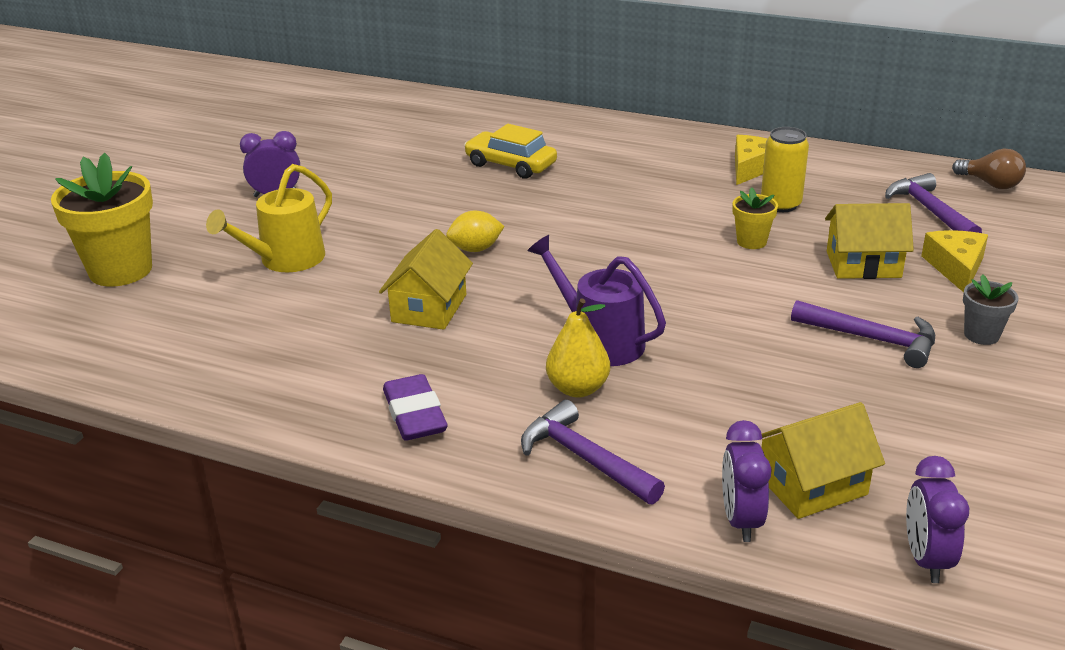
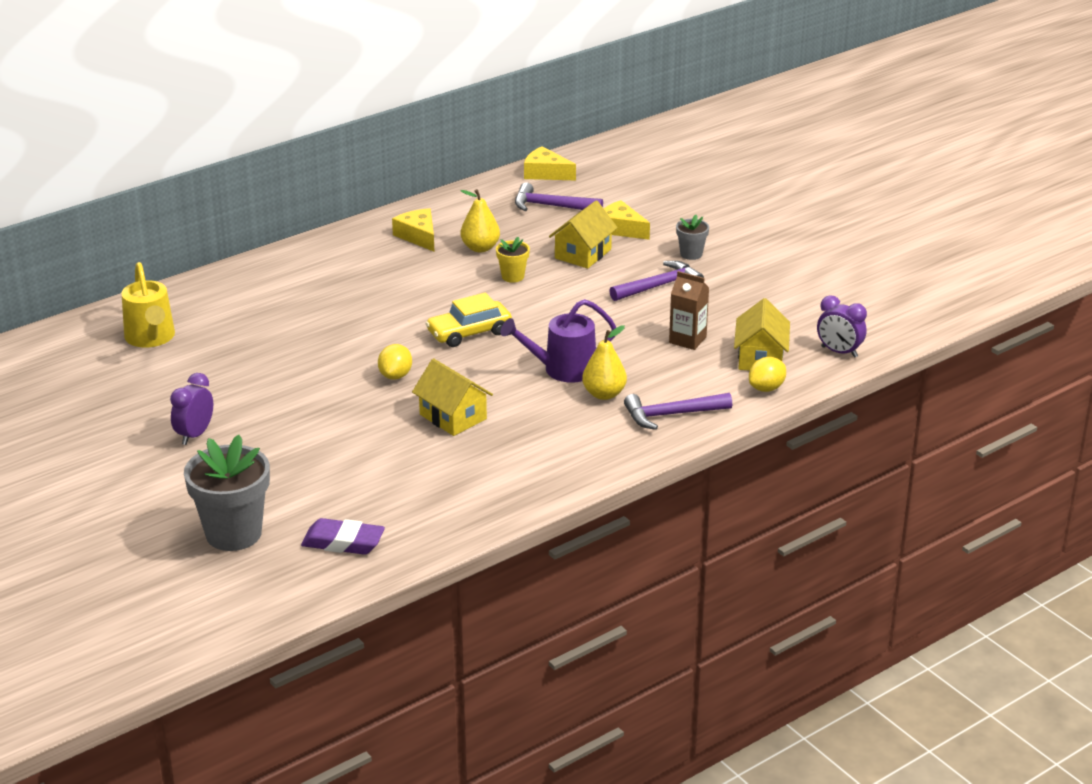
camera: 60 degrees left, 0 degrees up
yellow flower pot [51,153,153,287] -> grey flower pot [184,435,270,551]
yellow watering can [206,164,332,272] -> yellow watering can moved to [121,262,175,347]
purple eraser [383,374,448,441] -> purple eraser moved to [301,518,385,555]
yellow car [464,124,557,179] -> yellow car moved to [425,292,512,347]
purple clock [722,420,771,542] -> yellow lemon [749,357,786,392]
yellow can [761,127,809,212] -> yellow pear [460,189,500,252]
brown light bulb [952,149,1026,189] -> yellow cheese [524,146,576,180]
none -> brown carton [669,271,709,350]

